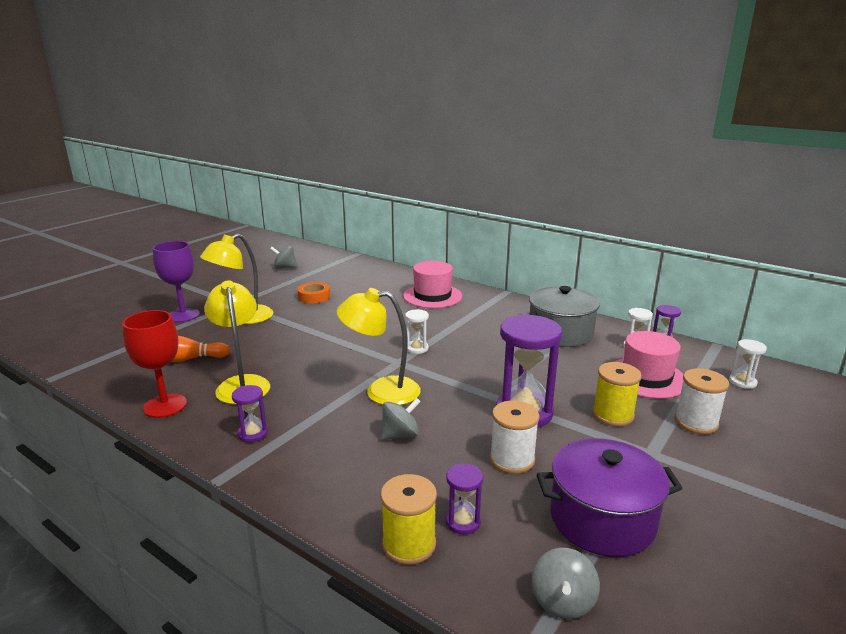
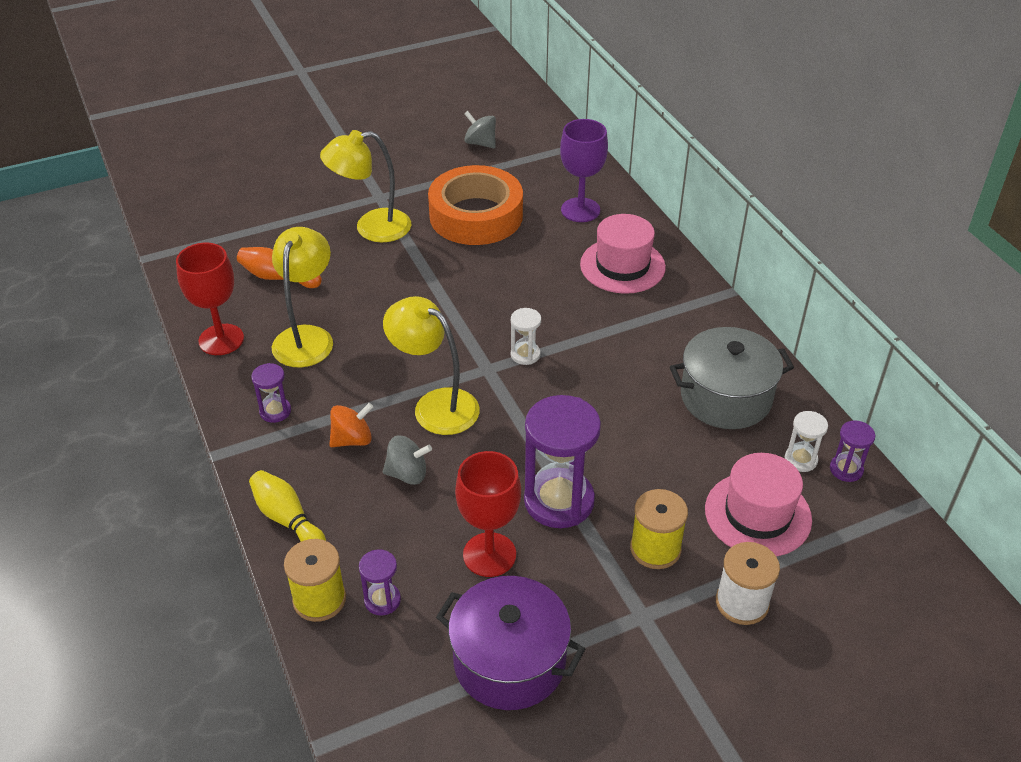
camera: 30 degrees right, 20 degrees up
purple goblet [153,241,200,322] -> purple goblet moved to [560,119,608,222]
orange tape [297,282,330,303] -> orange tape [428,165,523,245], size x2.15
white spool [490,401,540,474] -> red goblet [455,451,521,577]
grey spinning top [532,548,600,619] -> none
white hourglass [729,339,767,389] -> none
none -> yellow bowling pin [249,470,326,542]
none -> orange spinning top [329,403,373,447]

